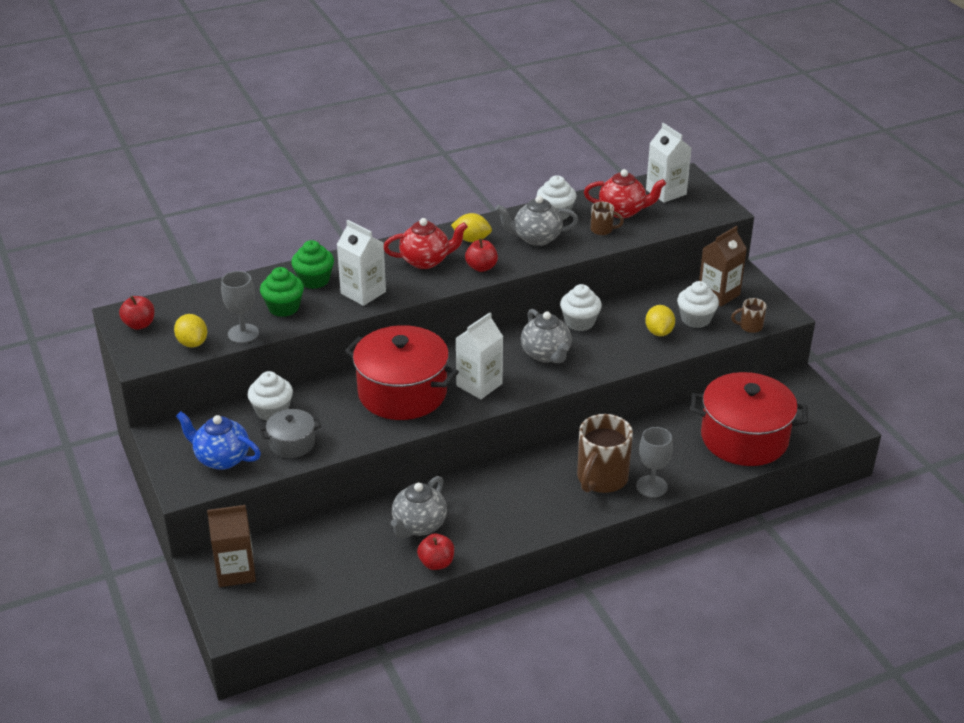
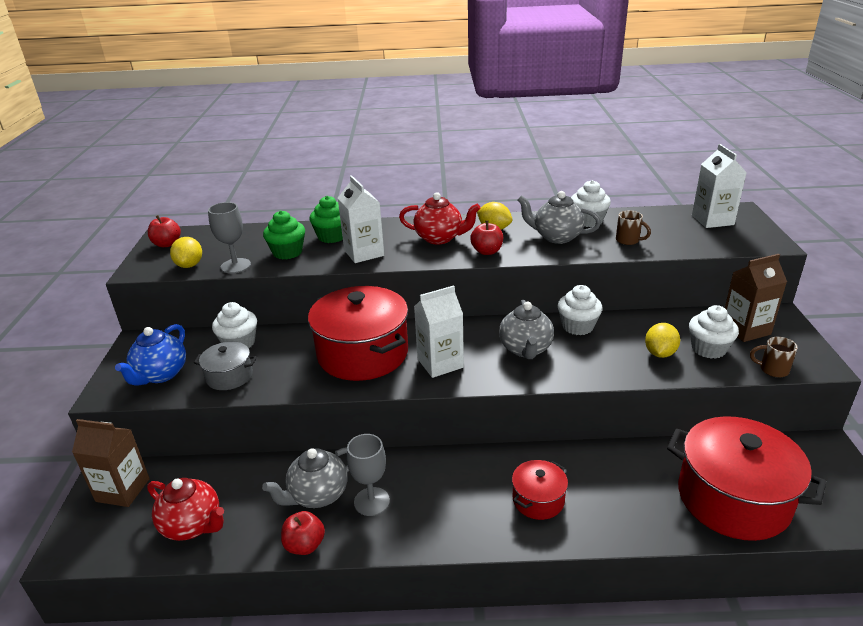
camera: 25 degrees right, 5 degrees down
blue teapot [176,411,261,470] -> blue teapot turned 120 degrees counterclockwise [115,324,186,386]
brown mug [577,414,633,493] -> red pot [512,460,568,520]
red teapot [584,169,666,218] -> red teapot moved to [147,478,224,541]
grey goblet [636,427,673,498] -> grey goblet moved to [347,434,390,516]

